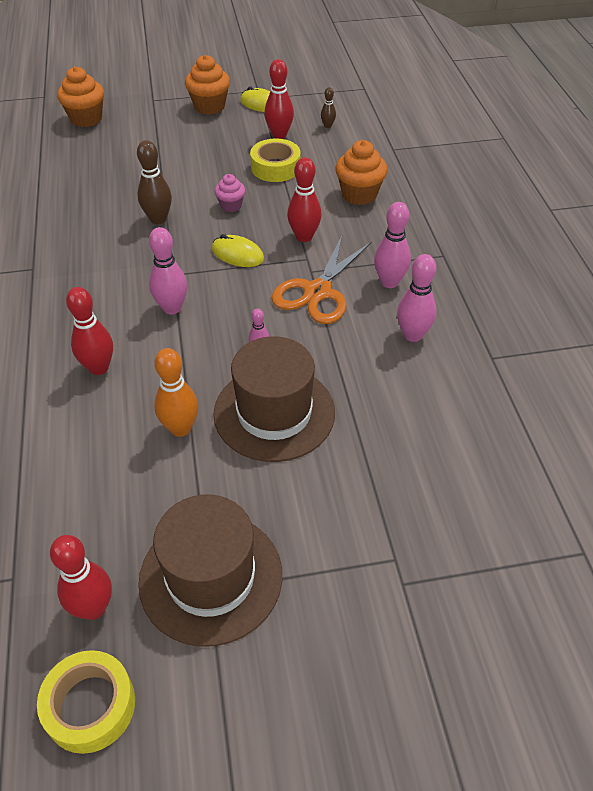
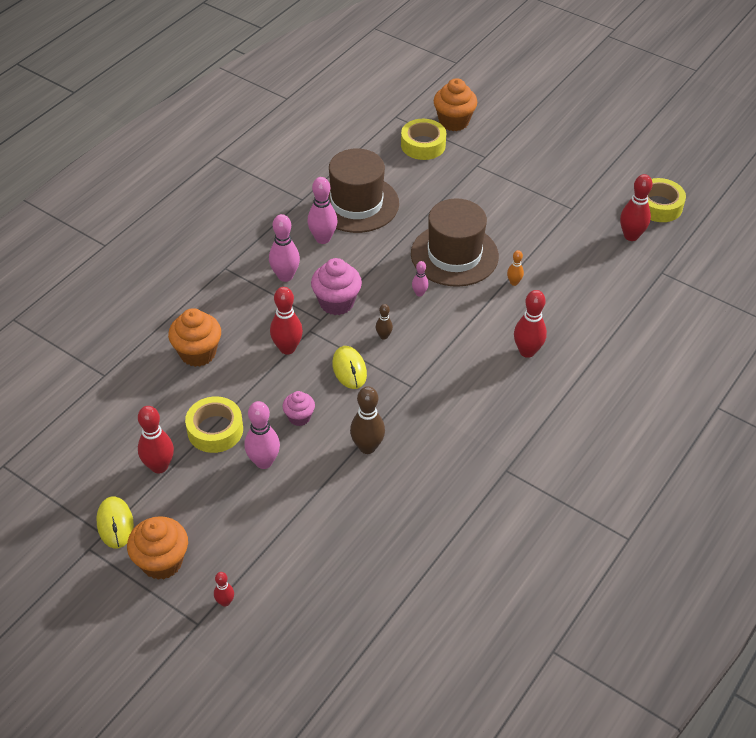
camera: 135 degrees left, 0 degrees up
orange cupcake [57,67,104,127] -> orange cupcake moved to [434,78,477,131]
brown hat [138,494,282,647] -> brown hat moved to [329,149,399,233]
pink bowling pin [149,227,187,314] -> pink bowling pin moved to [244,401,280,469]
orange bowling pin [154,348,198,437] -> orange bowling pin [507,250,524,286], size x0.54
orange scissors [271,236,372,324] -> pink cupcake [311,258,362,315]
brown bowling pin [321,87,336,128] -> brown bowling pin moved to [376,304,393,339]
none -> red bowling pin [214,572,234,607]
none -> yellow tape [401,119,446,160]

